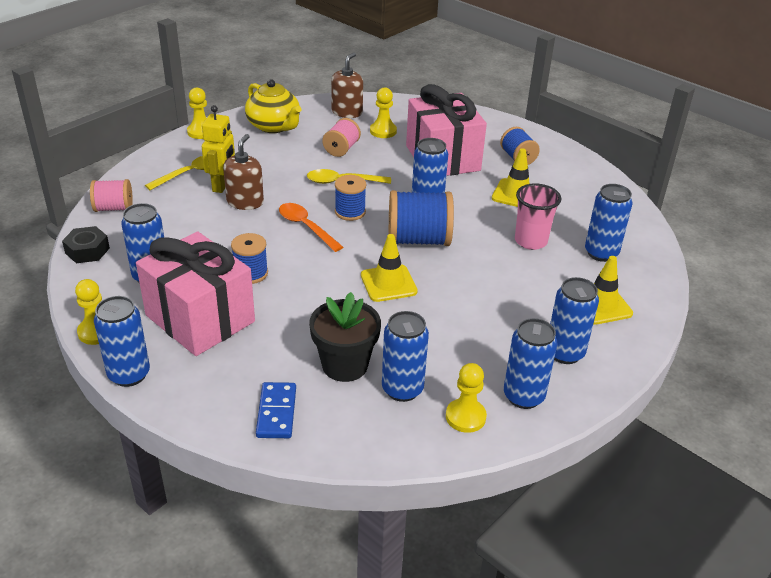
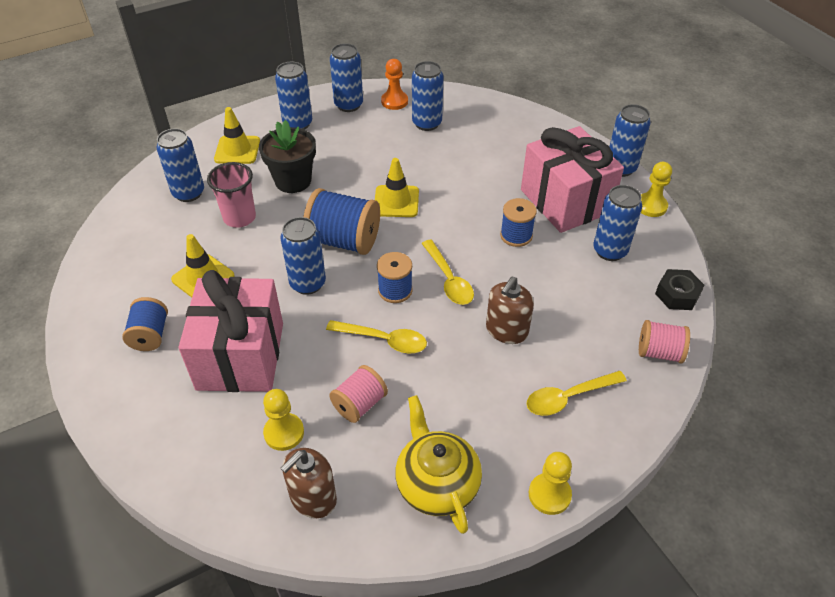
camera: 160 degrees left, 10 degrees up
yellow robot [202,105,235,193] -> none
blue domino [256,382,296,438] -> none
orange spoon [279,203,343,252] -> yellow spoon [421,240,474,305]
black flower pot [309,292,381,382] -> black flower pot moved to [259,120,316,193]
yellow pawn [446,363,487,433] -> orange pawn [381,59,408,110]

